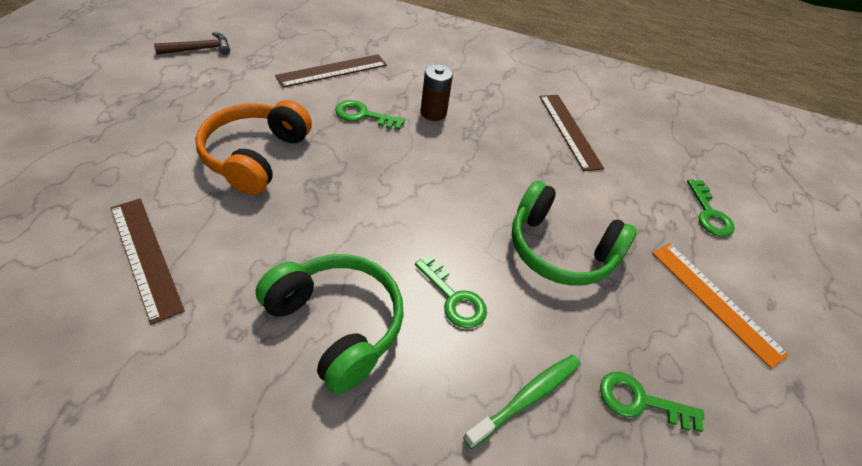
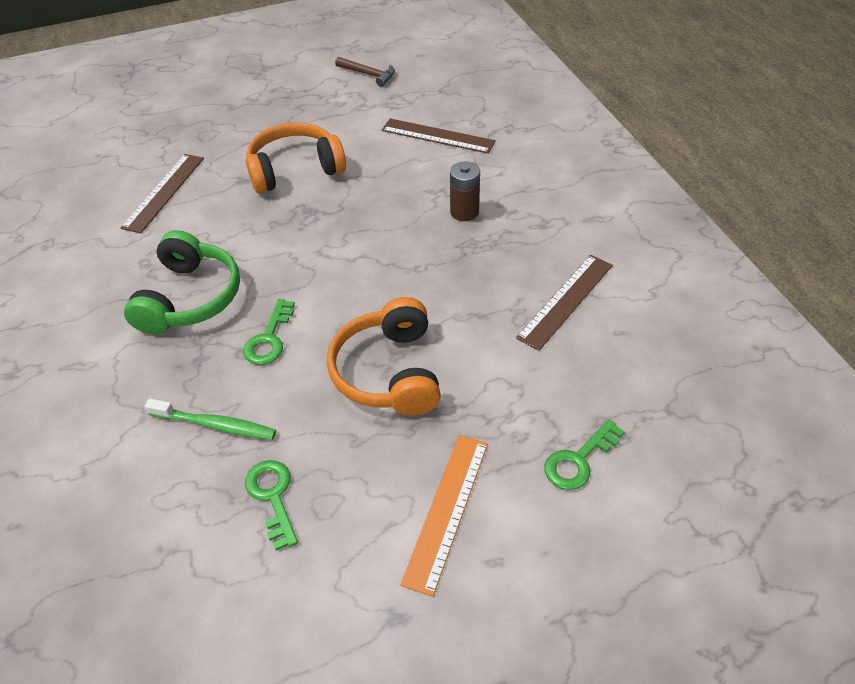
camera: 60 degrees right, 0 degrees up
green key [335,100,405,130] -> none
green headphones [512,181,637,286] -> orange headphones [327,297,441,416]

